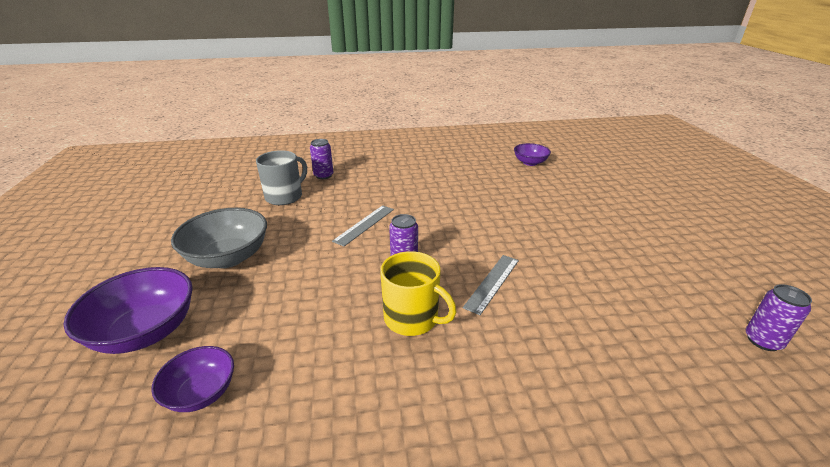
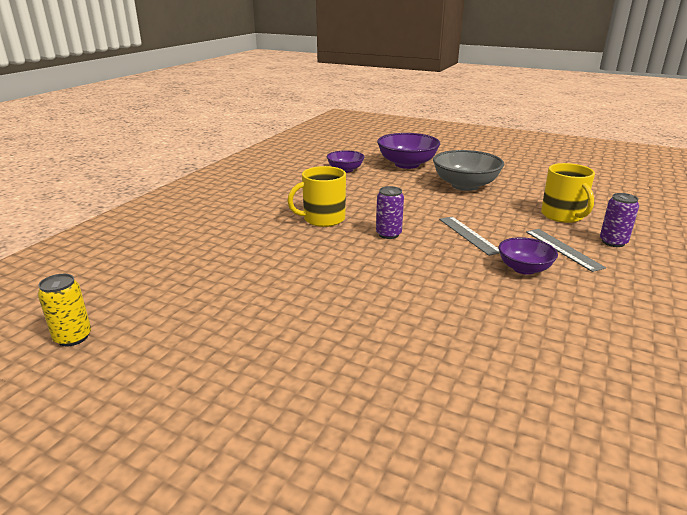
camera: 125 degrees right, 5 degrees down
grey mug [256,150,307,205] -> yellow mug [541,163,595,223]
grey ruler [463,255,519,315] -> grey ruler moved to [526,229,606,272]
purple bowl [514,143,551,166] -> purple bowl moved to [498,237,558,275]
purple can [746,284,812,351] -> yellow can [38,274,91,346]

